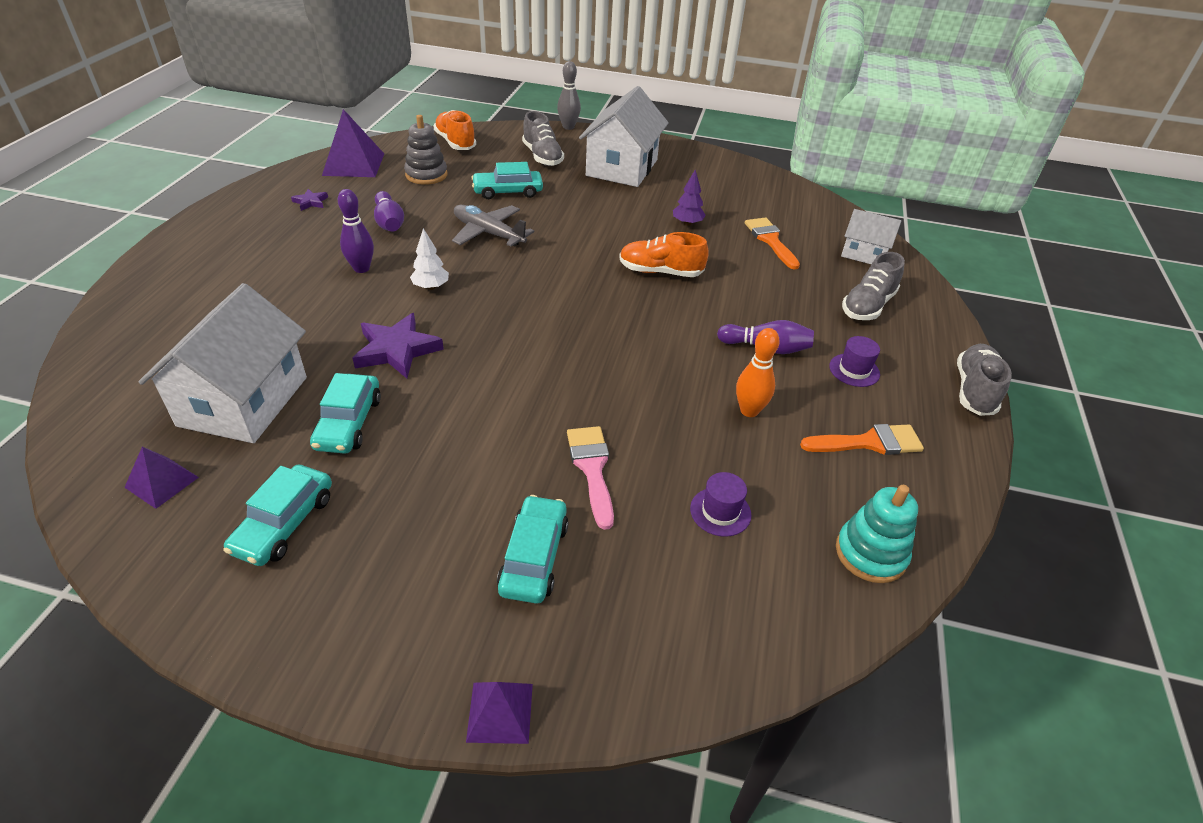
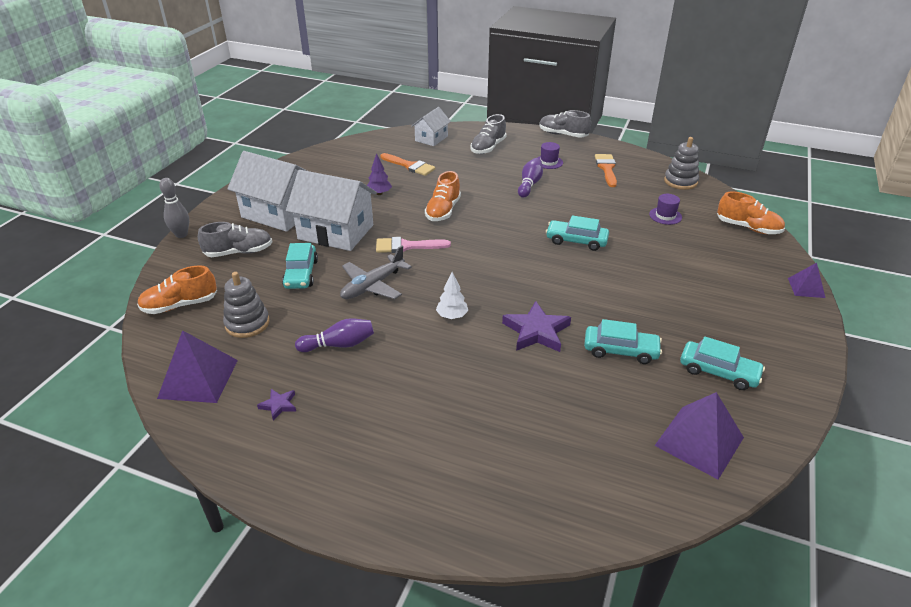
camera: 80 degrees left, 5 degrees down
purple pyramid [124,447,199,509] -> purple pyramid [654,392,744,480], size x1.77
white house [139,283,307,443] -> white house moved to [286,170,377,251]
purple bowling pin [338,189,374,273] -> none
turquoise car [497,495,569,604] -> turquoise car moved to [546,215,609,251]
pink brush [567,426,614,530] -> pink brush moved to [376,237,451,253]
orange bowling pin [736,328,780,417] -> none
orange brush [745,217,800,270] -> orange brush turned 135 degrees counterclockwise [380,153,435,176]
turquoise stacking toy [836,485,918,583] -> grey stacking toy [664,137,699,190]
grey shoe [842,252,905,320] -> grey shoe turned 75 degrees clockwise [471,114,506,154]
none -> orange shoe [717,192,785,234]

